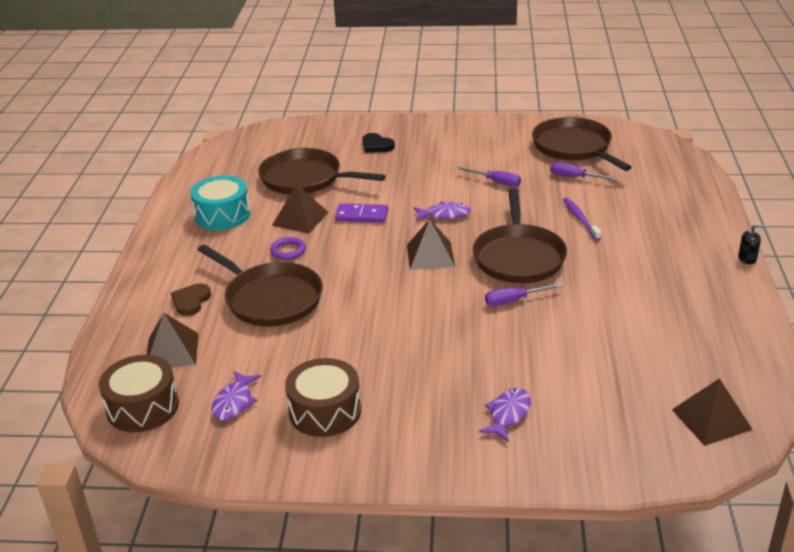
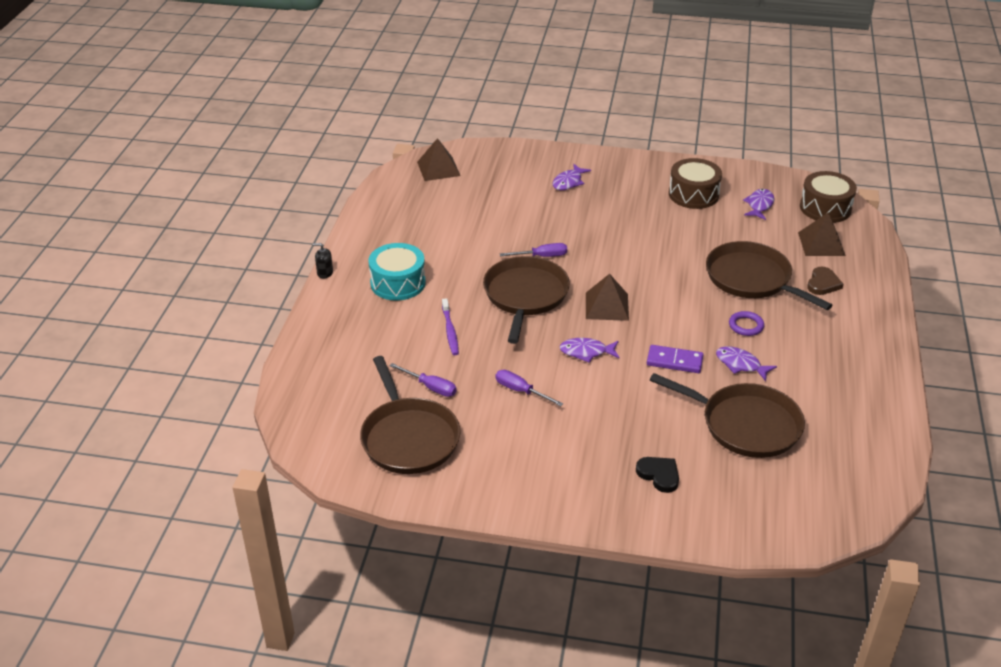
camera: 175 degrees left, 5 degrees up
turquoise drum [190,175,250,230] -> turquoise drum moved to [369,243,426,301]
brown pyramid [272,184,329,233] -> purple fish [716,346,777,381]

